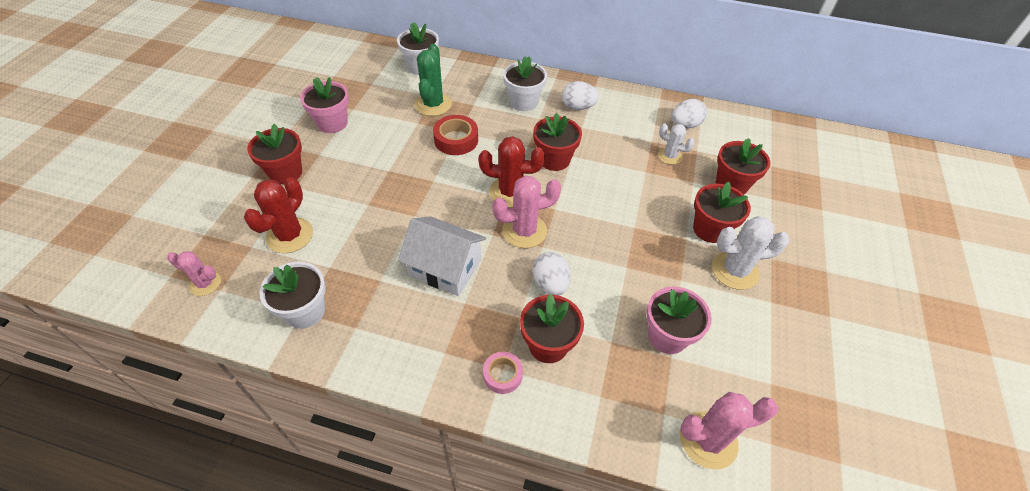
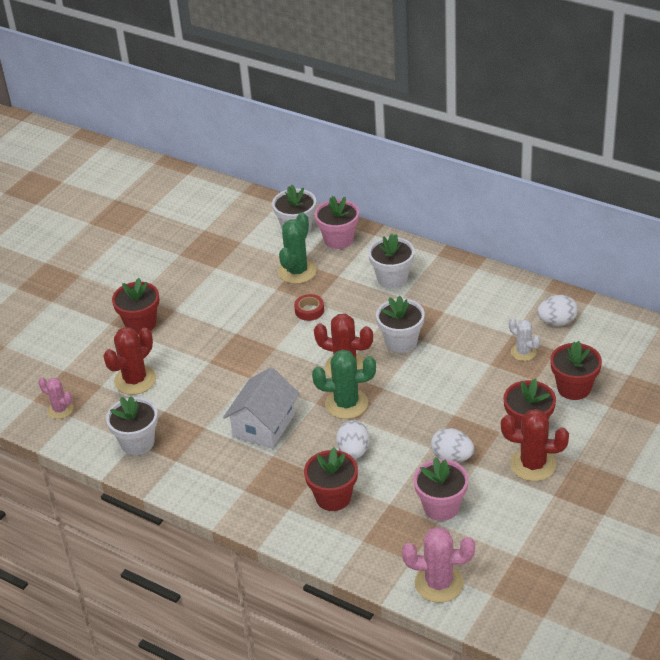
camera: 20 degrees right, 10 degrees down
pink flower pot [300,77,349,133] -> pink flower pot moved to [315,196,359,249]
white house [398,216,486,296] -> white house turned 75 degrees clockwise [223,367,300,449]
red tape [433,115,478,155] -> red tape [294,294,324,321], size x0.65
pink tape [483,352,523,394] -> none
pink cactus [492,176,561,248] -> green cactus [312,349,376,419]
red flower pot [533,113,582,171] -> white flower pot [376,296,425,353]
white egg [562,81,599,110] -> white egg moved to [431,428,474,462]
white cactus [712,216,790,290] -> red cactus [501,409,569,481]

